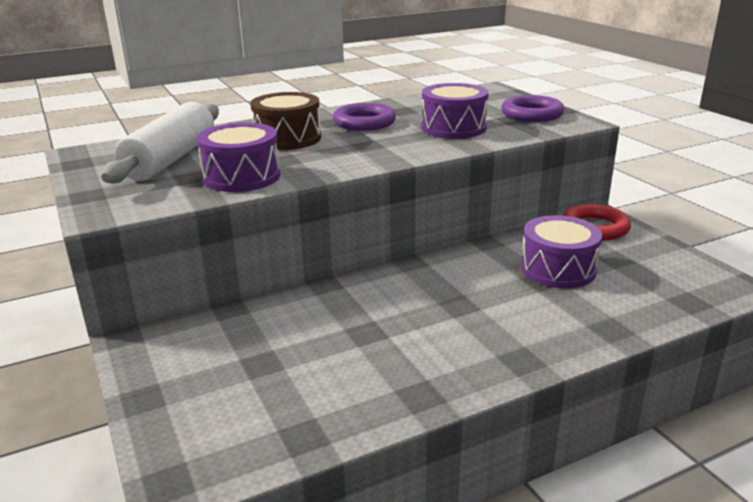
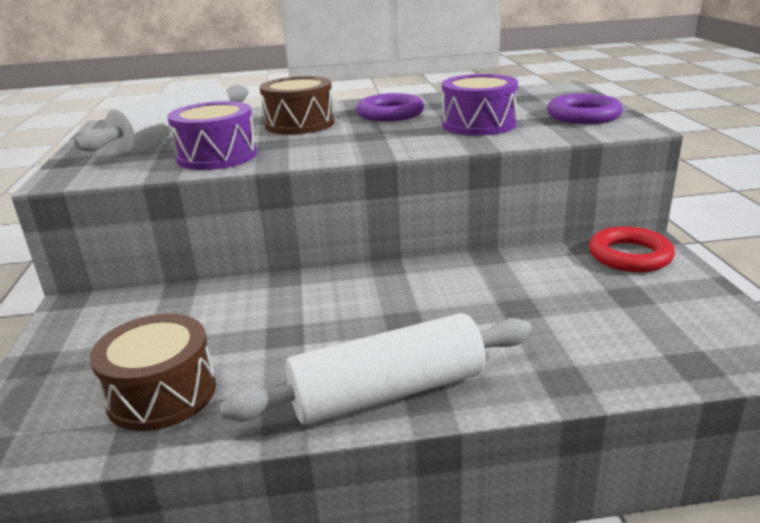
camera: 20 degrees right, 0 degrees up
purple drum [521,215,602,288] -> none
none -> brown drum [90,314,216,431]
none -> white rolling pin [219,313,532,425]

